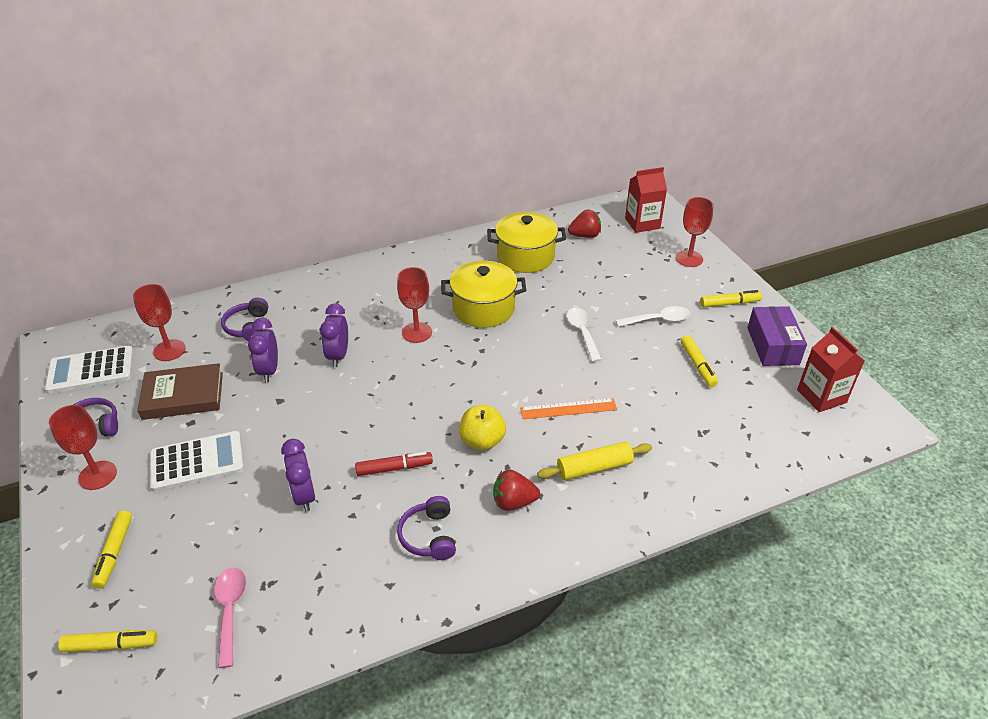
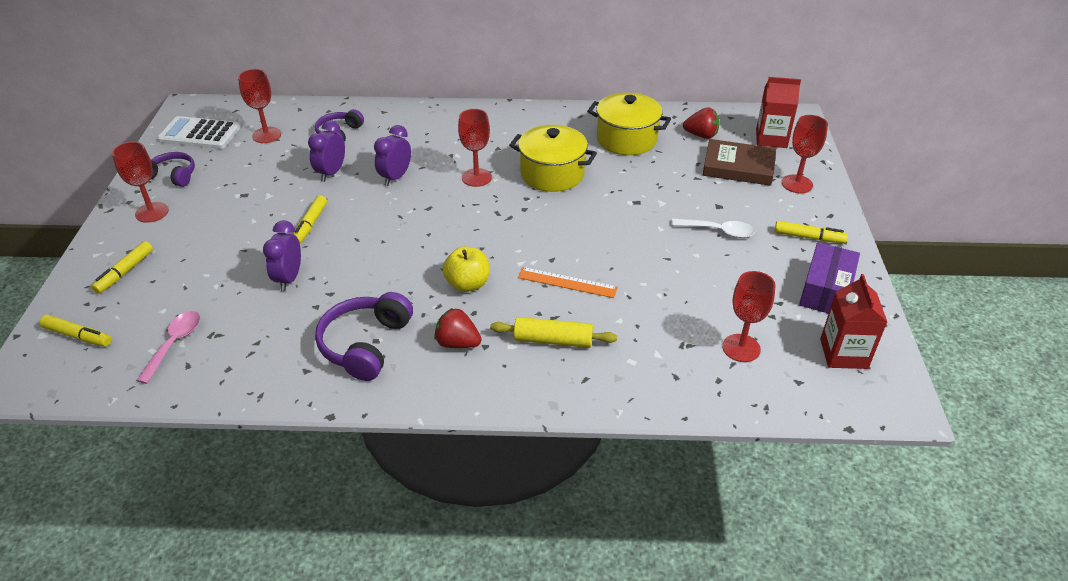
camera: 25 degrees right, 0 degrees up
brown book [137,363,223,420] -> brown book moved to [703,139,776,186]
white calculator [150,431,244,492] -> none
red marker [355,452,433,476] -> none
purple headphones [397,496,456,560] -> purple headphones [315,292,413,381], size x1.54
white spoon [567,308,602,362] -> none
yellow marker [681,335,718,387] -> yellow marker moved to [293,195,327,244]
none -> red goblet [722,271,776,362]

